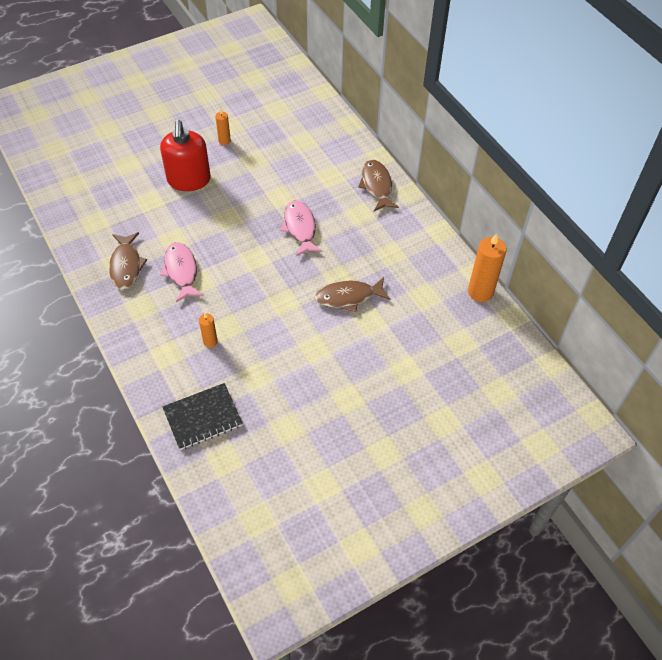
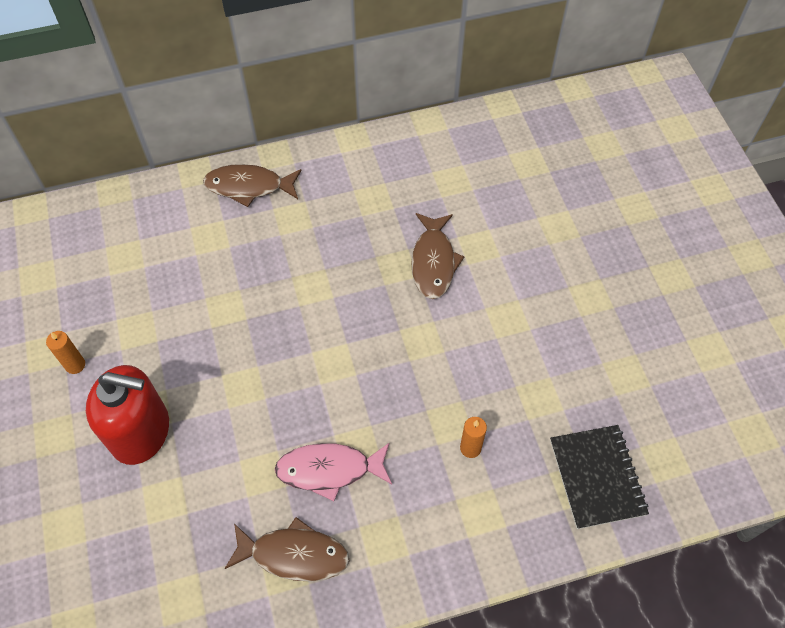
camera: 75 degrees left, 5 degrees up
pink fish [280,200,322,256] -> none
orange candle [468,233,507,302] -> none

